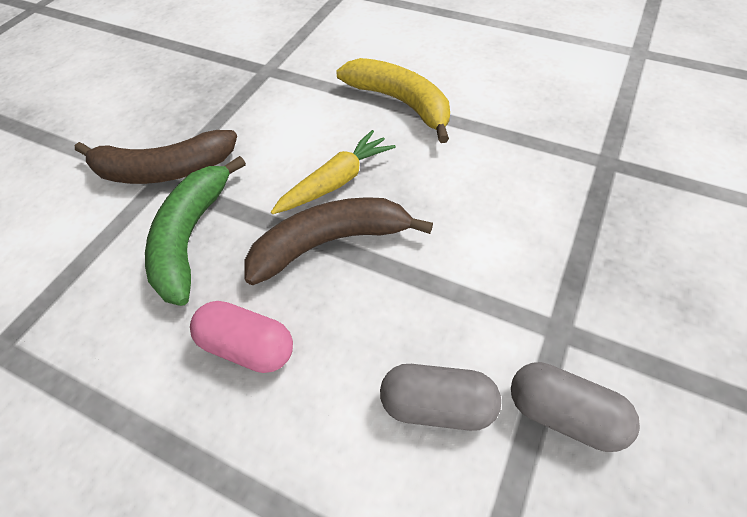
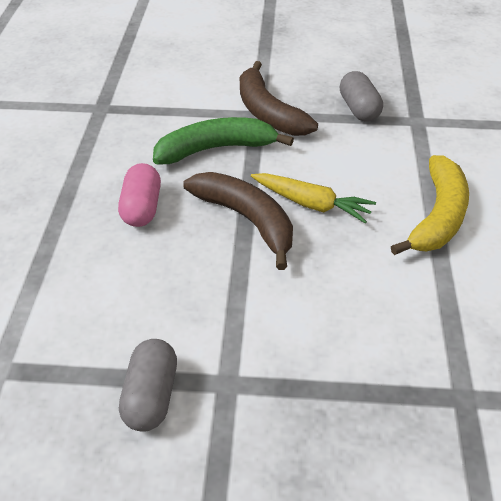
camera: 65 degrees right, 10 degrees down
grey capsule [380,364,501,431] -> grey capsule moved to [340,71,383,122]

